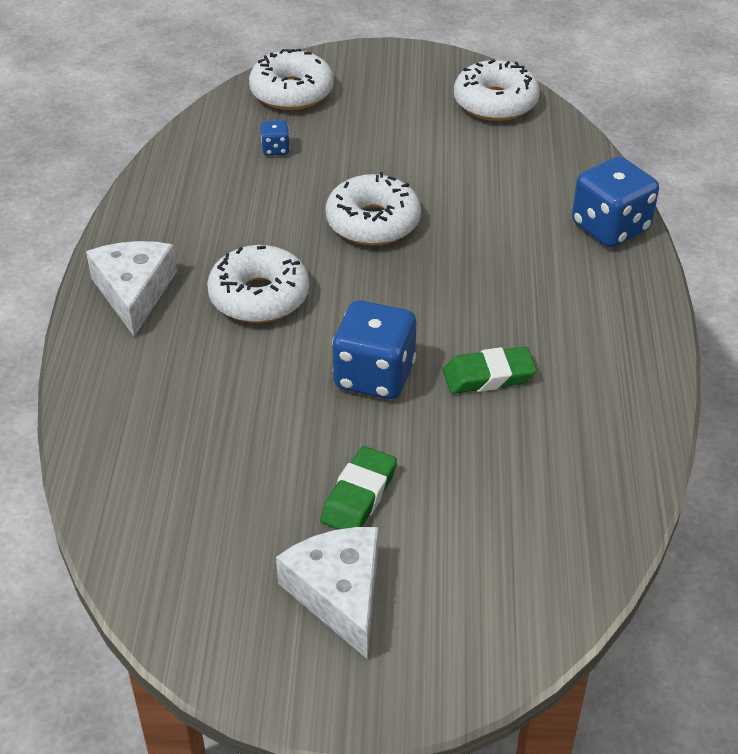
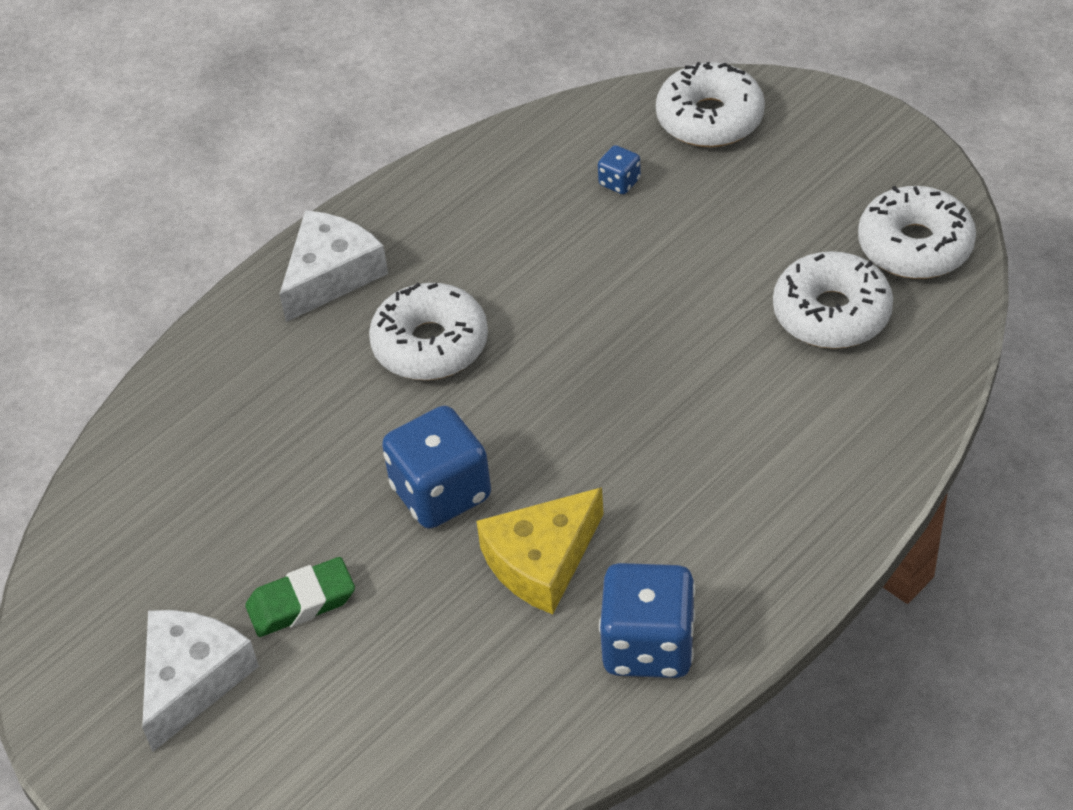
camera: 45 degrees right, 5 degrees up
white donut [325,172,421,246] -> white donut moved to [773,251,893,349]
green eraser [443,346,537,394] -> yellow cheese [476,487,604,614]
blue dice [572,156,659,248] -> blue dice moved to [599,563,695,678]

